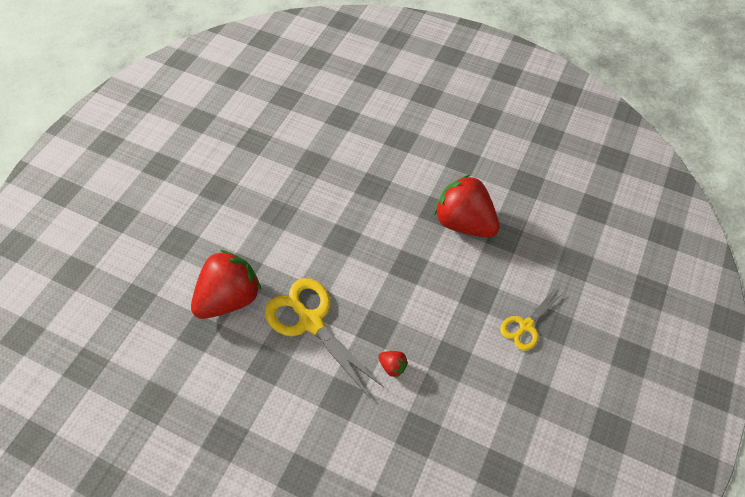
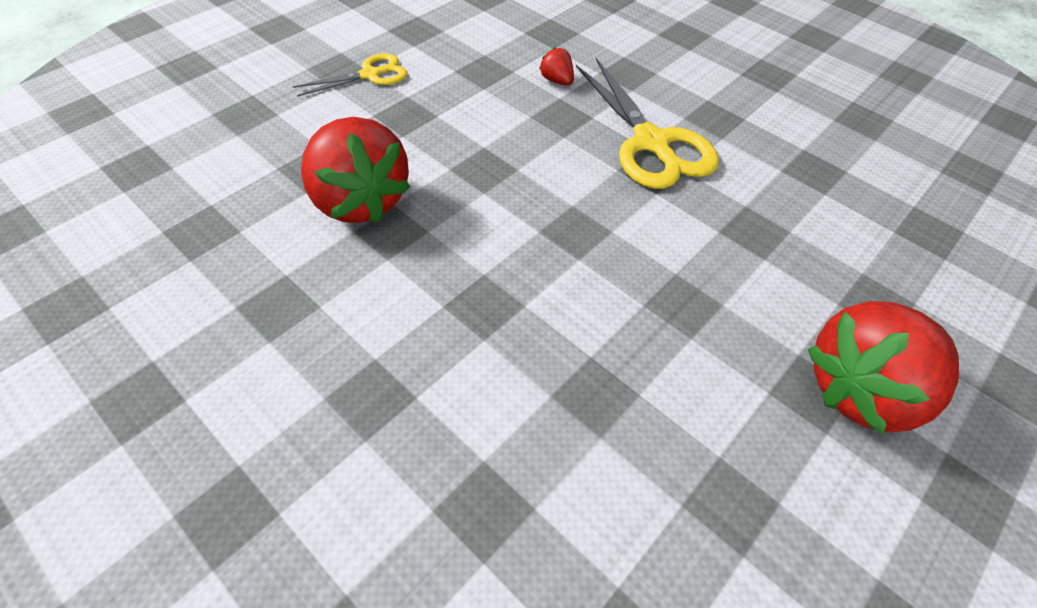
camera: 165 degrees left, 5 degrees down
red strawberry [191,250,261,319] -> red strawberry moved to [808,301,959,434]

